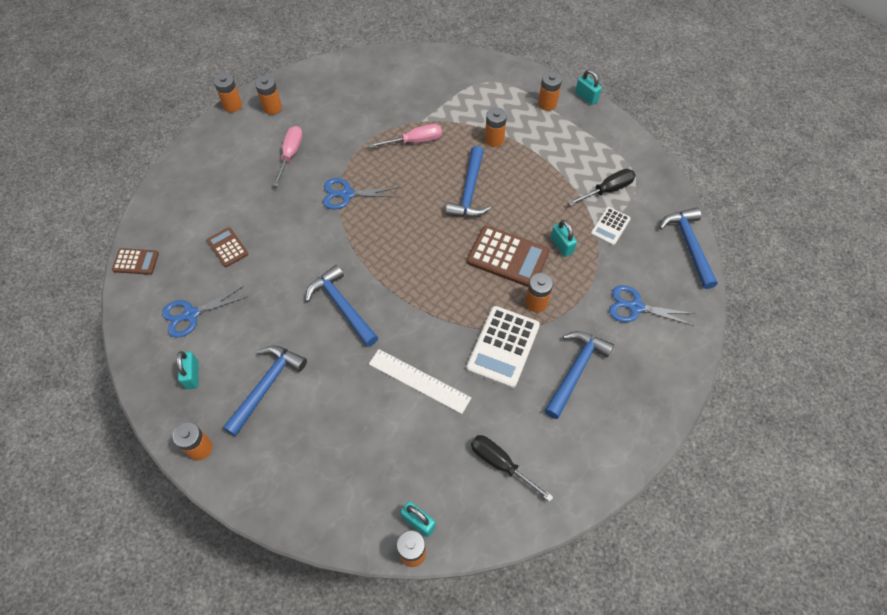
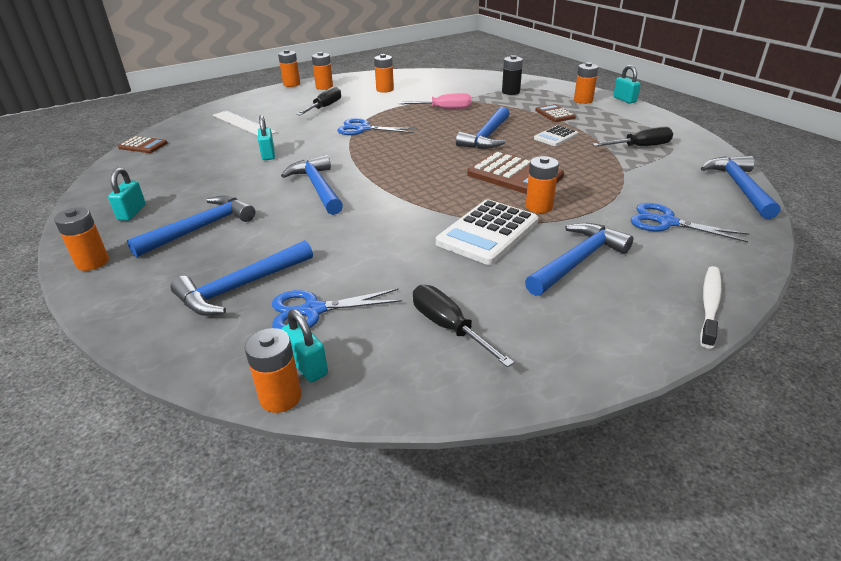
camera: 15 degrees right, 25 degrees down
blue scissors [162,286,248,338] -> blue scissors moved to [272,289,402,329]
brown calculator [207,227,248,267] -> brown calculator moved to [535,104,576,122]
pink screwdriver [273,126,303,187] -> black screwdriver [296,86,341,115]
white ruler [369,349,471,414] -> white ruler moved to [213,111,277,136]
orange battery [485,107,507,147] -> orange battery moved to [374,54,394,93]
turquoise padlock [551,220,577,257] -> turquoise padlock moved to [258,115,275,160]
white calculator [591,207,631,246] -> white calculator moved to [534,125,579,146]
none -> blue hammer [170,240,313,316]
none -> black battery [502,55,523,95]
none -> white toothbrush [700,266,722,348]

